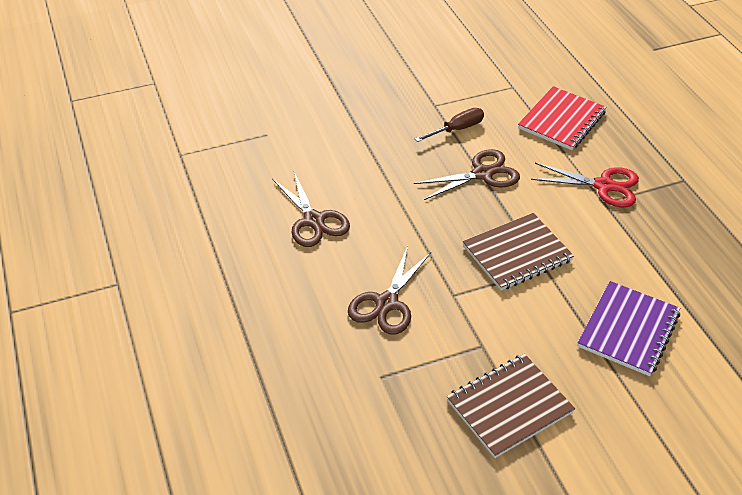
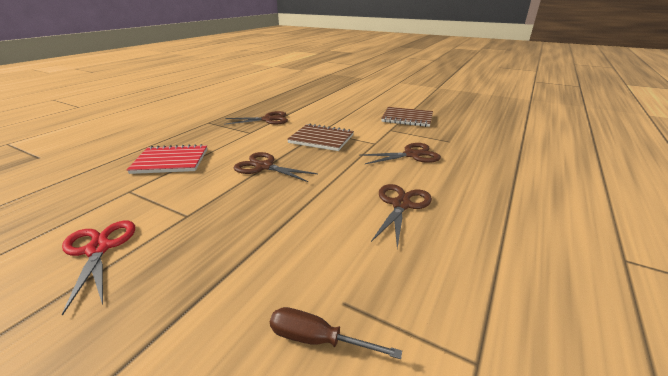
camera: 130 degrees left, 15 degrees down
brown screwdriver [415,108,484,142] -> brown screwdriver moved to [270,307,402,359]
red scissors [531,163,639,207] -> red scissors moved to [62,220,135,316]
purple notebook [578,281,680,376] -> none
none -> brown scissors [224,111,288,125]

